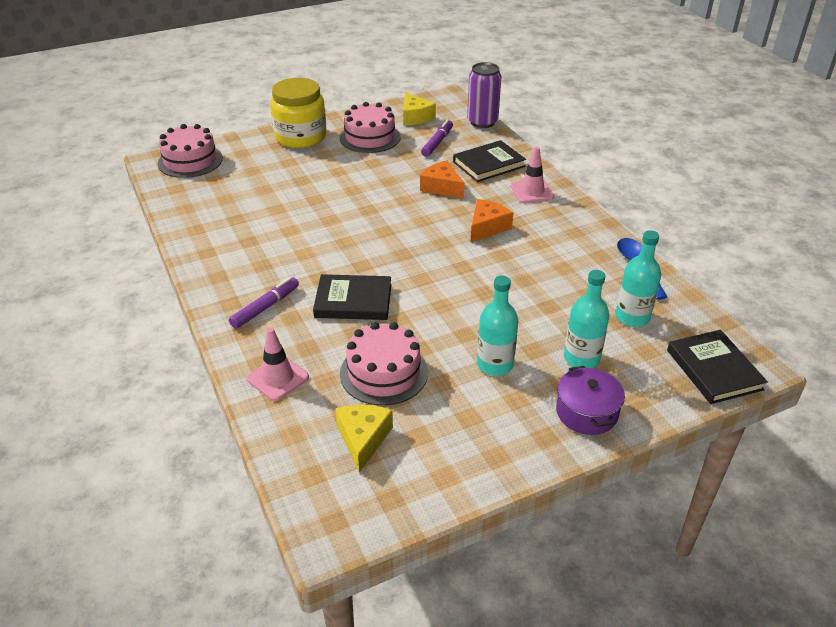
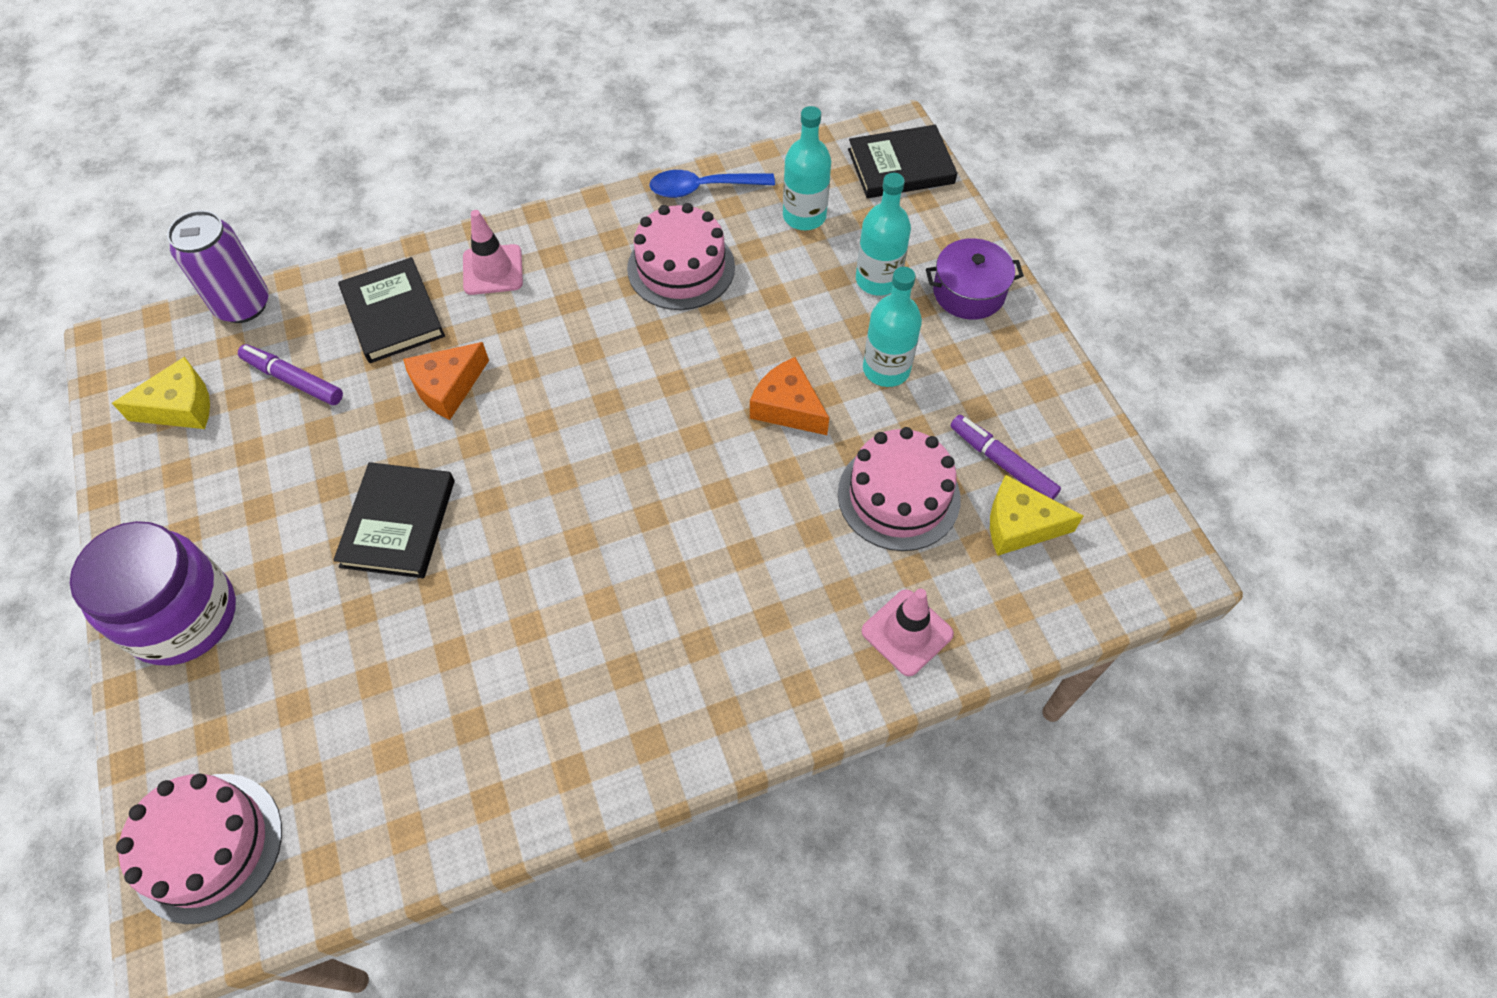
camera: 85 degrees left, 20 degrees up
purple marker [229,277,299,329] -> purple marker moved to [951,415,1061,500]
yellow jar [270,78,326,148] -> purple jar [70,521,236,665]
black book [313,274,391,320] -> black book moved to [333,462,455,578]
pink cake [340,102,400,153] -> pink cake moved to [627,203,735,310]
orange cheese [471,199,513,242] -> orange cheese moved to [750,357,829,435]

